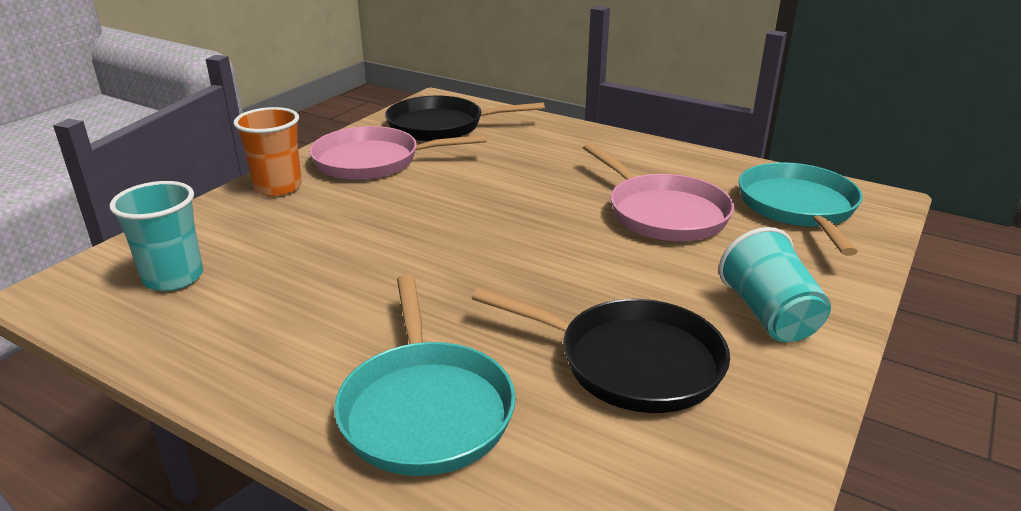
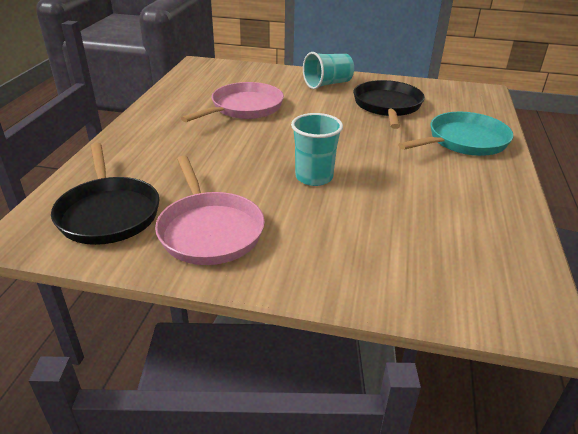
camera: 110 degrees left, 5 degrees up
turquoise cup [109,181,203,291] -> turquoise cup moved to [291,113,343,186]
orange cup [234,107,302,197] -> none
turquoise pan [739,162,863,256] -> none

